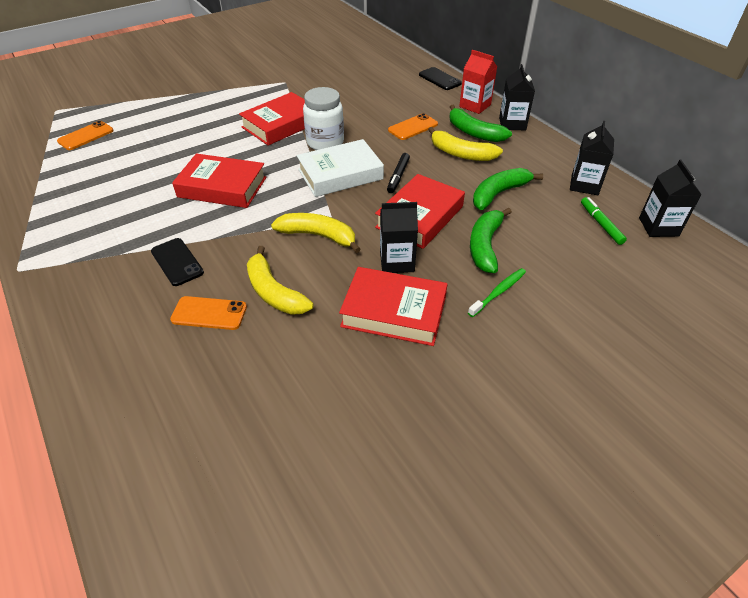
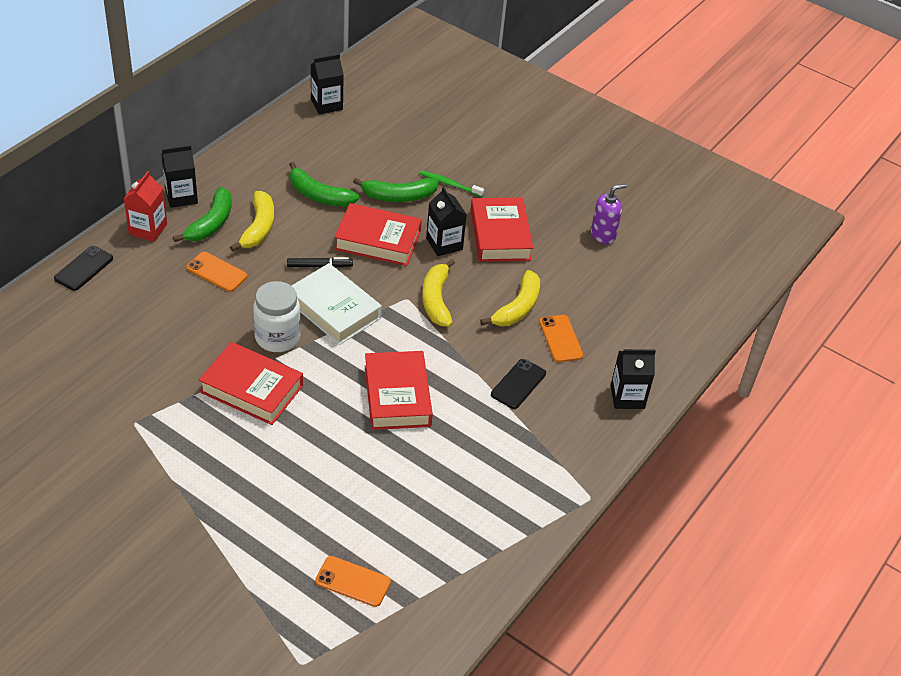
camera: 115 degrees left, 0 degrees up
black carton [570,121,614,195] -> black carton moved to [611,349,656,409]
green marker [581,197,627,245] -> none
none -> purple soap dispenser [591,184,627,244]

